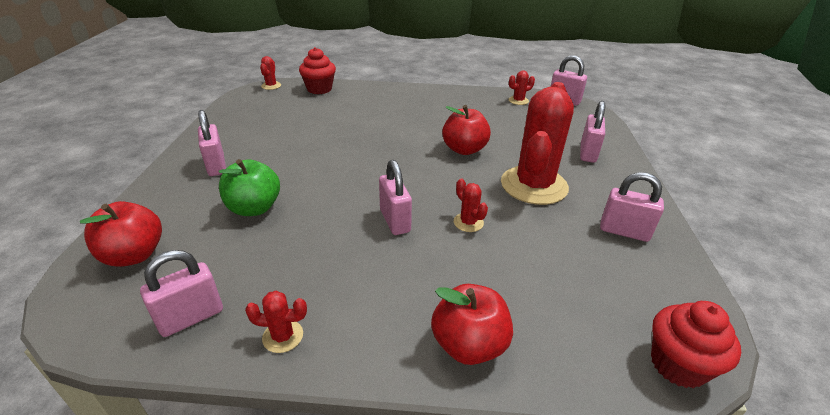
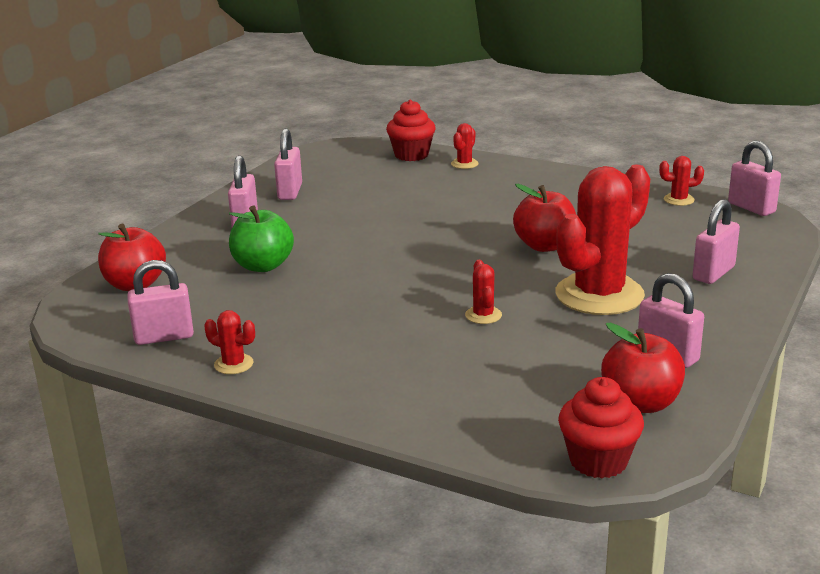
camera: 25 degrees right, 10 degrees down
red cactus [260,56,281,90] -> red cactus moved to [451,123,479,169]
pink padlock [379,160,412,235] -> pink padlock moved to [274,129,302,200]
red apple [431,284,513,365] -> red apple moved to [601,322,685,413]

